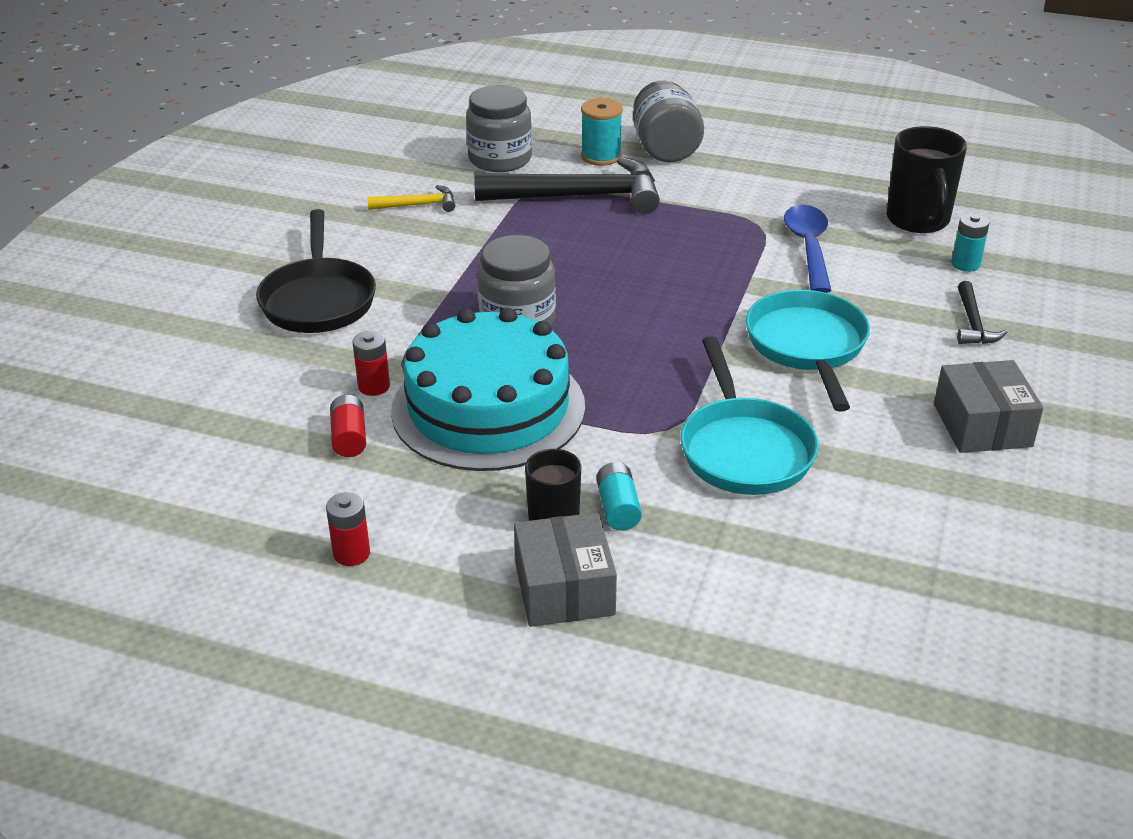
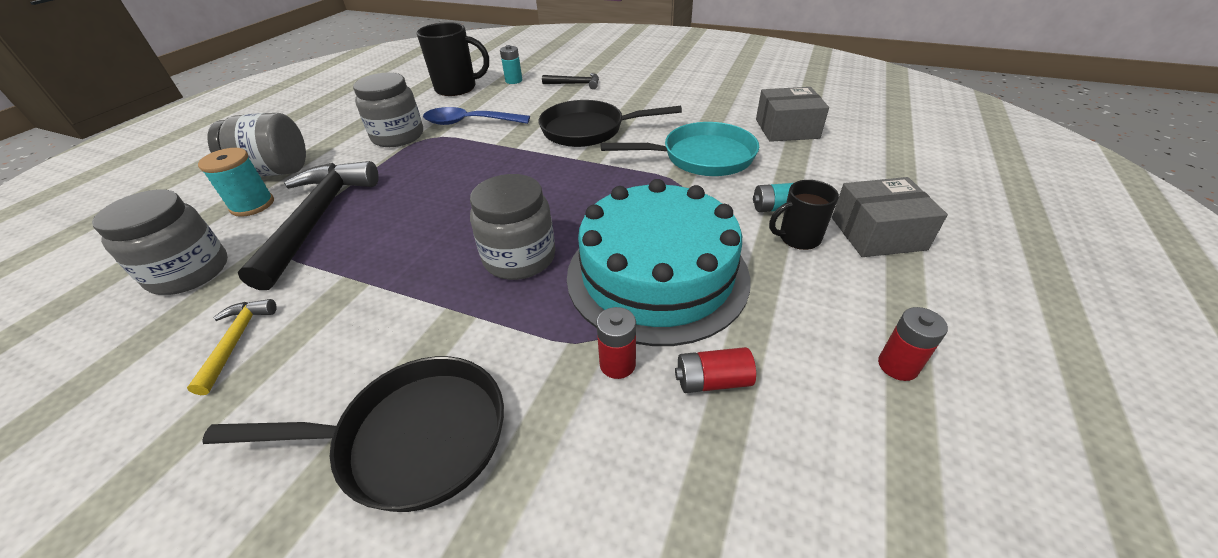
camera: 85 degrees left, 5 degrees up
turquoise pan [746,290,870,412] -> black pan [539,100,682,147]
grey box [934,360,1043,453] -> grey box moved to [756,87,829,142]
none -> grey jar [353,73,423,147]

